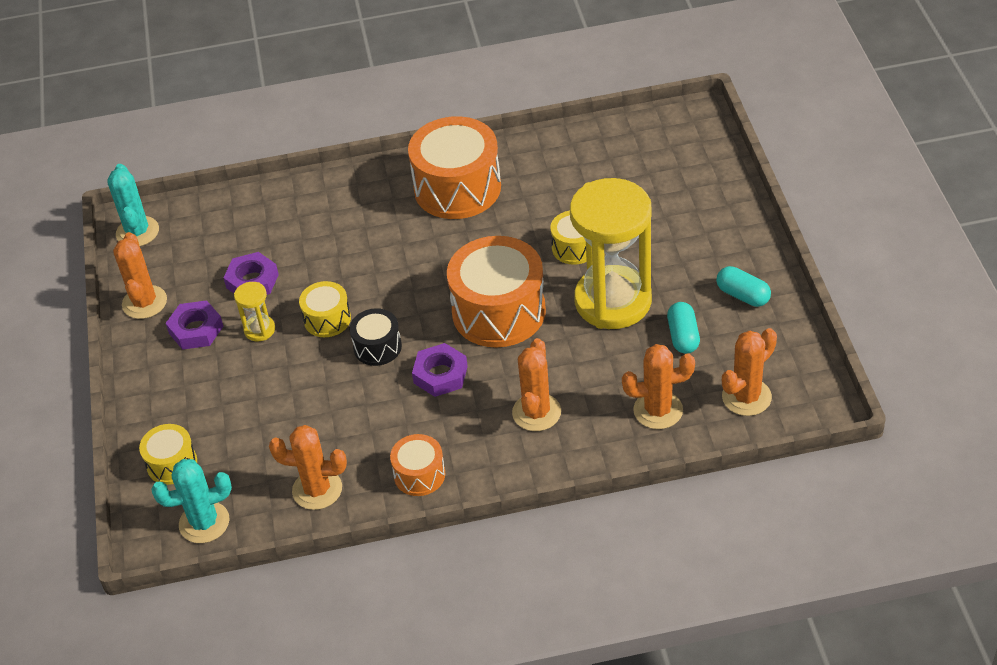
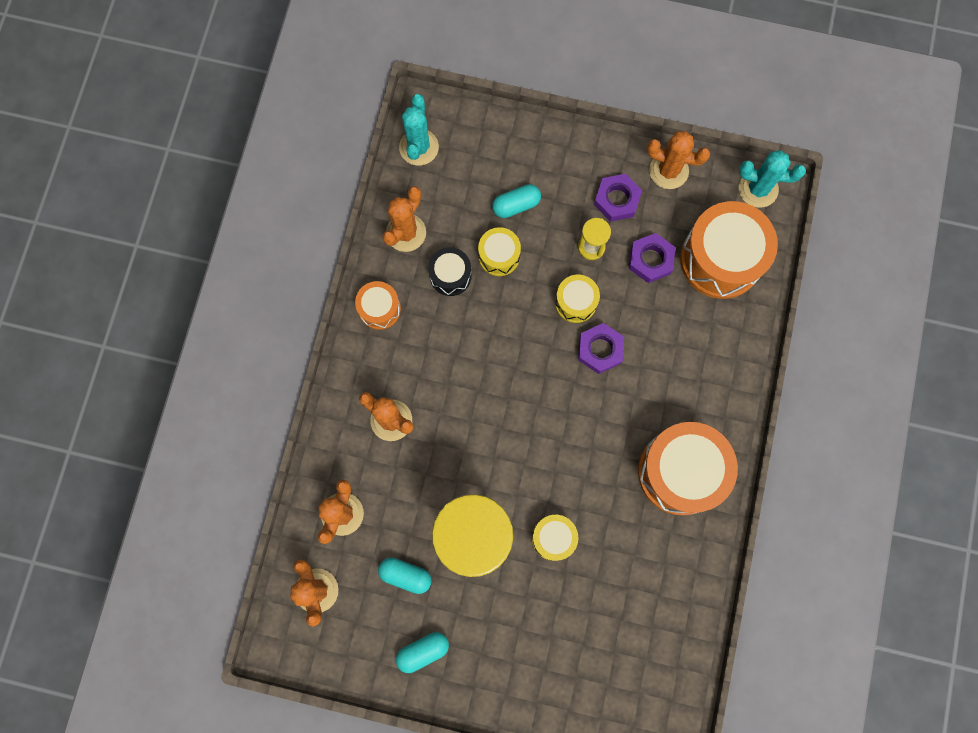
camera: 110 degrees right, 30 degrees up
yellow drum [139,424,197,485] -> yellow drum moved to [478,227,521,276]
black drum [350,308,402,366] -> black drum moved to [428,247,472,296]
purple nut [412,343,468,397] -> purple nut moved to [578,323,624,374]
orange drum [447,236,546,347] -> orange drum moved to [680,201,778,299]
none -> turquoise capsule [492,184,541,218]

